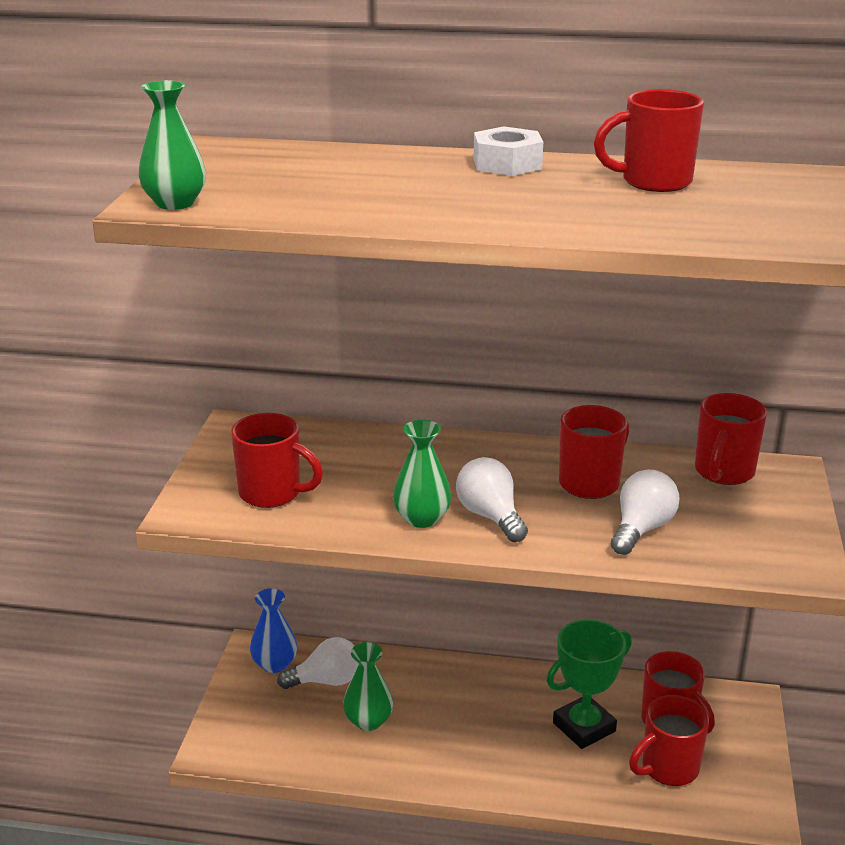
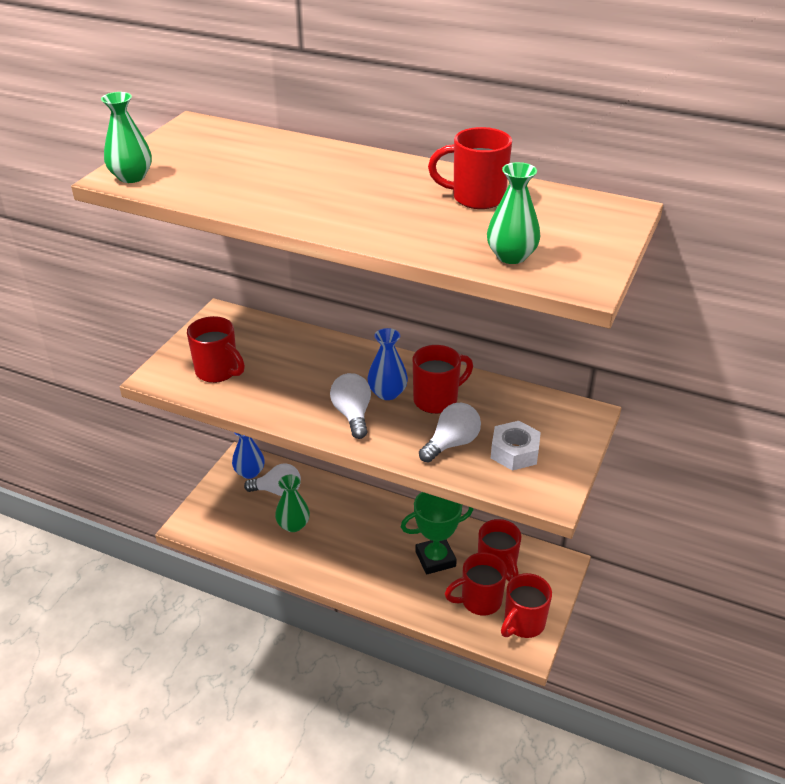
camera: 15 degrees right, 10 degrees up
green vase [393,420,451,528] -> green vase moved to [487,162,541,264]
white nut [474,126,543,176] -> white nut moved to [491,421,541,471]
red mug [695,393,767,485] -> red mug moved to [501,573,552,638]
none -> blue vase [367,328,408,400]

